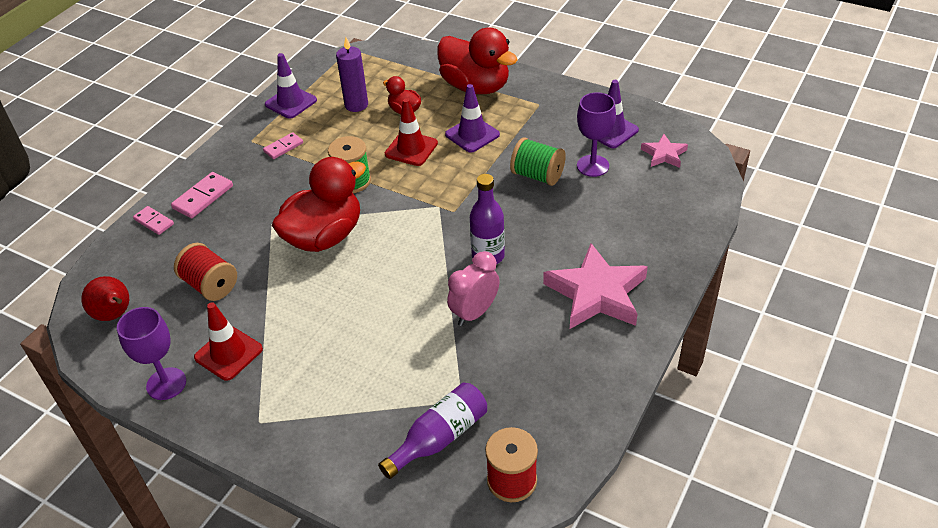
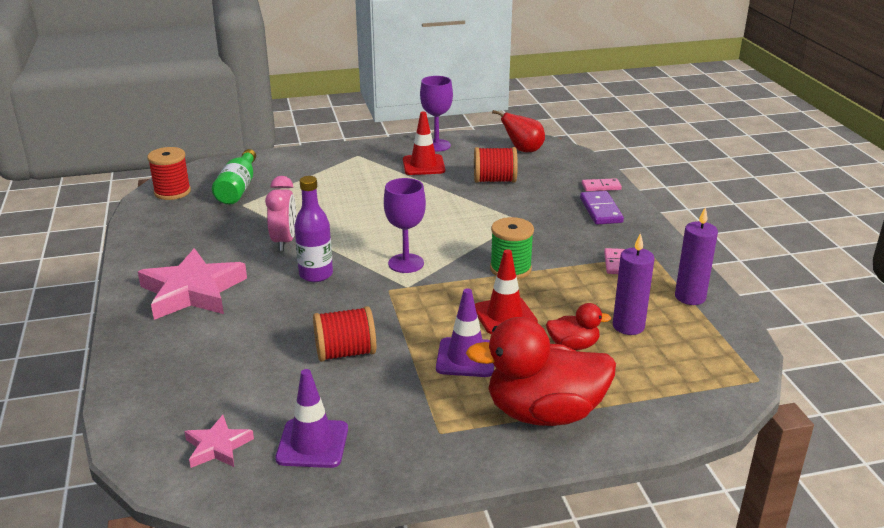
camera: 135 degrees right, 15 degrees down
pink domino [171,172,233,218] -> purple domino [580,191,624,224]
purple traffic cone [265,53,317,119] -> purple candle [675,207,718,305]
red duck [272,157,366,252] -> none
purple bottle [378,382,487,479] -> green bottle [212,149,256,204]
green spool [510,137,566,186] -> red spool [313,306,376,362]
purple goblet [577,92,616,177] -> purple goblet moved to [384,178,426,273]

